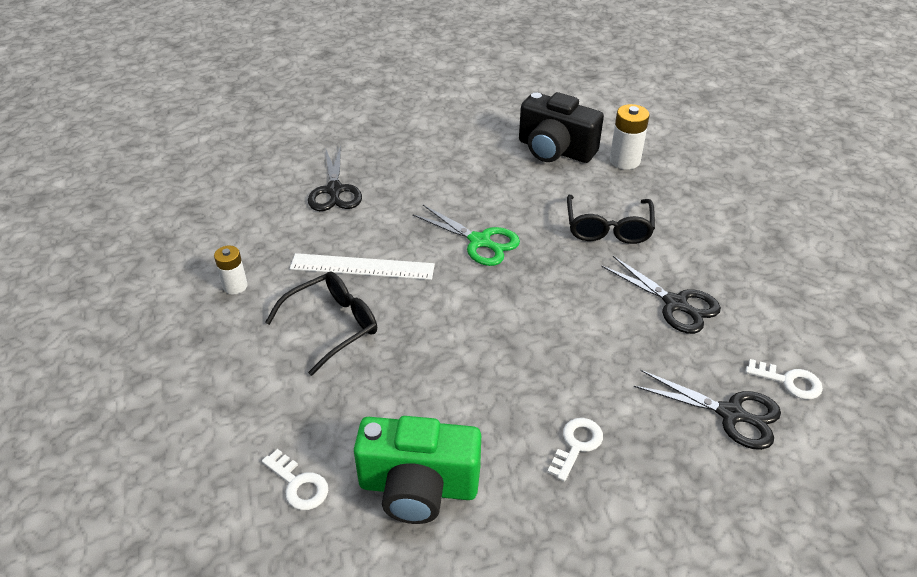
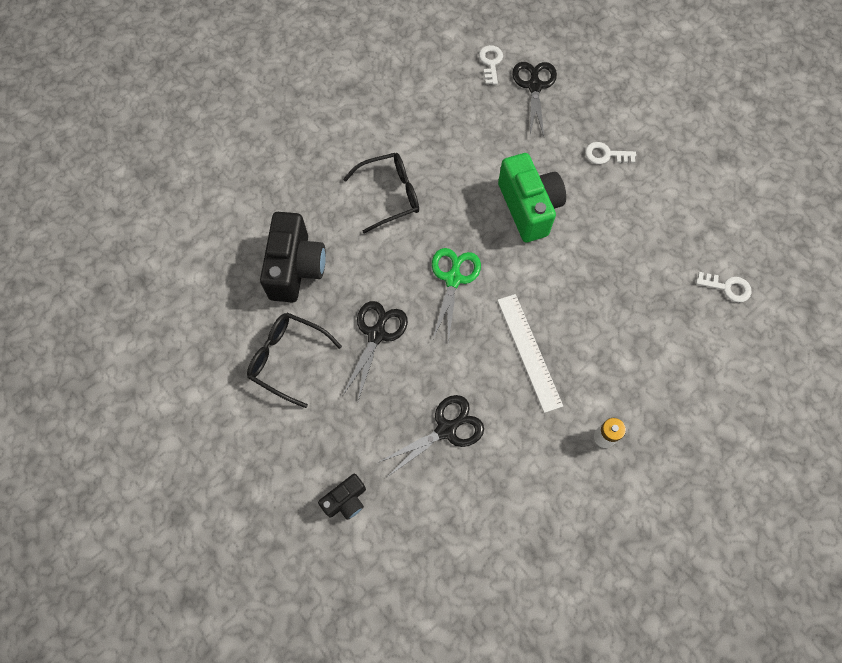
camera: 115 degrees left, 25 degrees up
white key [262,449,328,510] -> white key turned 90 degrees clockwise [696,272,752,302]
black glasses [265,272,377,376] -> black glasses moved to [247,313,342,408]
green camera [354,416,481,524] -> green camera moved to [498,153,566,242]
black scissors [601,256,721,334] -> black scissors moved to [343,301,408,401]
white battery [610,104,649,170] -> none
none -> black camera [318,474,366,520]

